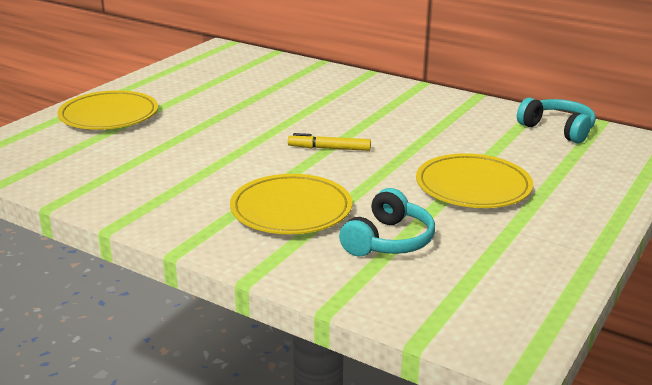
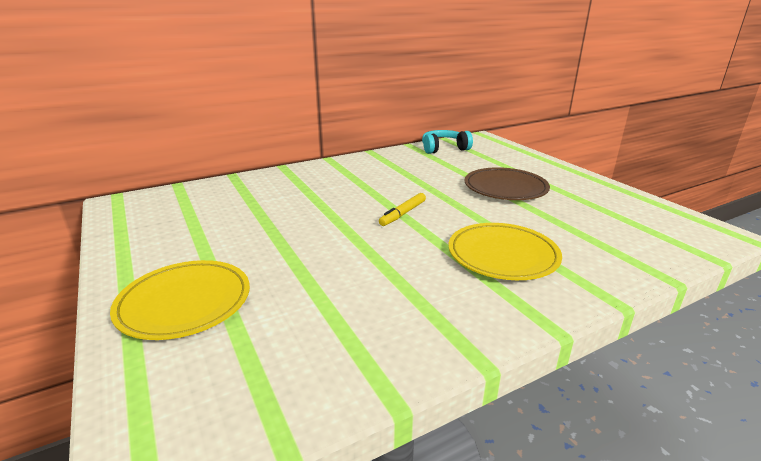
camera: 60 degrees left, 0 degrees up
turquoise headphones [339,188,435,257] -> none
yellow plate [416,153,533,208] -> brown plate [464,167,550,200]

